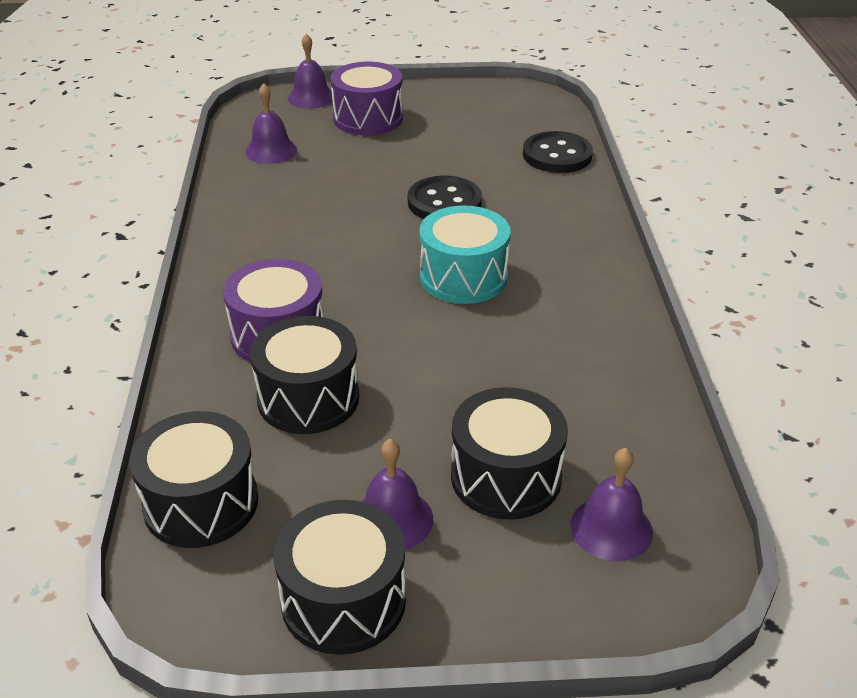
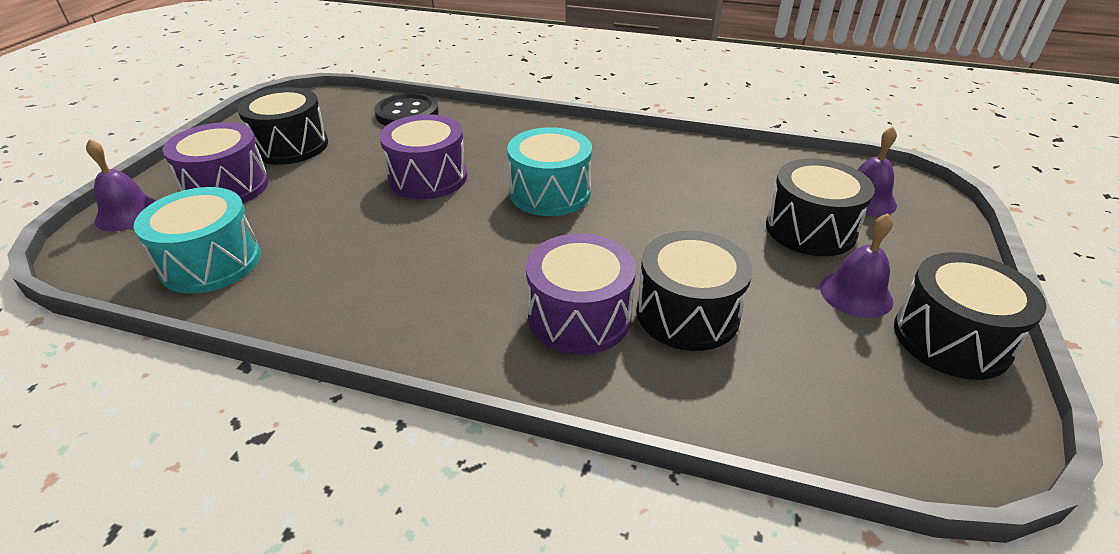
camera: 70 degrees left, 0 degrees up
black drum [129,411,258,548] -> black drum moved to [237,87,328,165]
purple bell [245,83,297,164] -> turquoise drum [134,187,261,294]
black button [408,175,482,219] -> purple drum [379,114,467,199]

